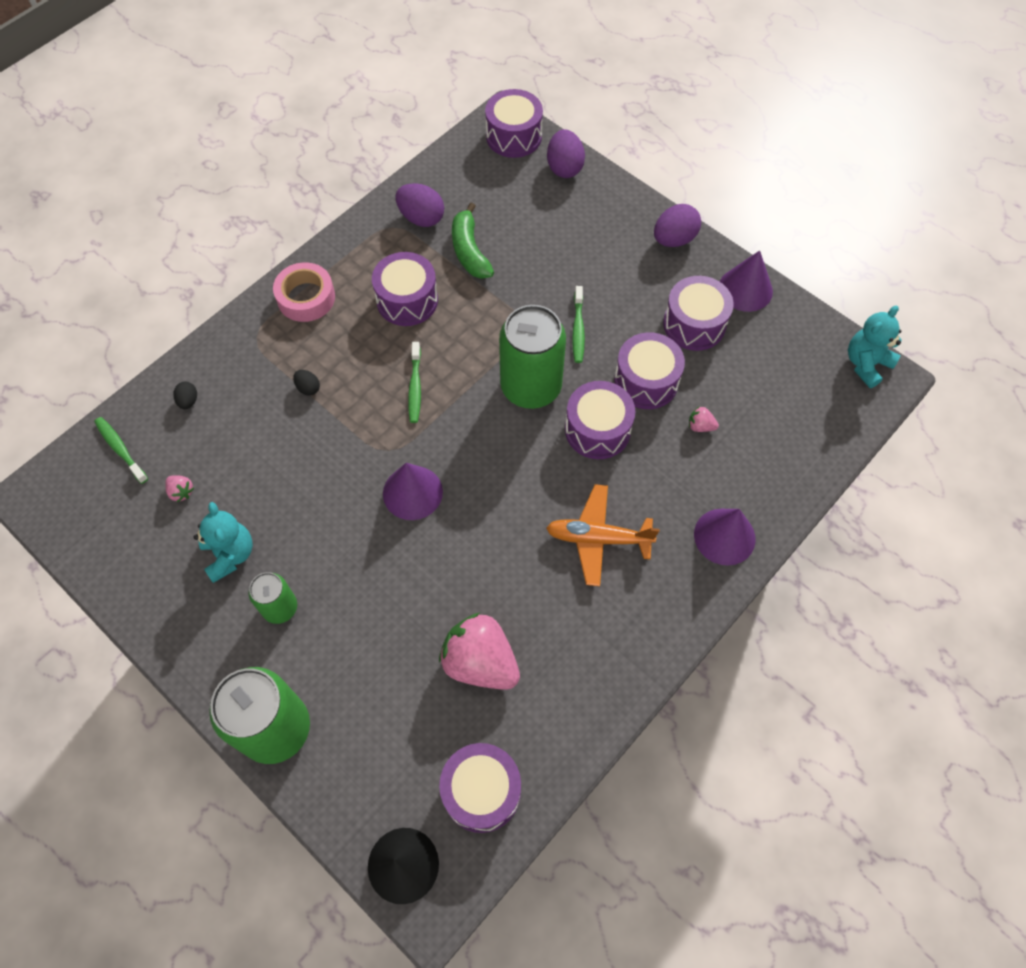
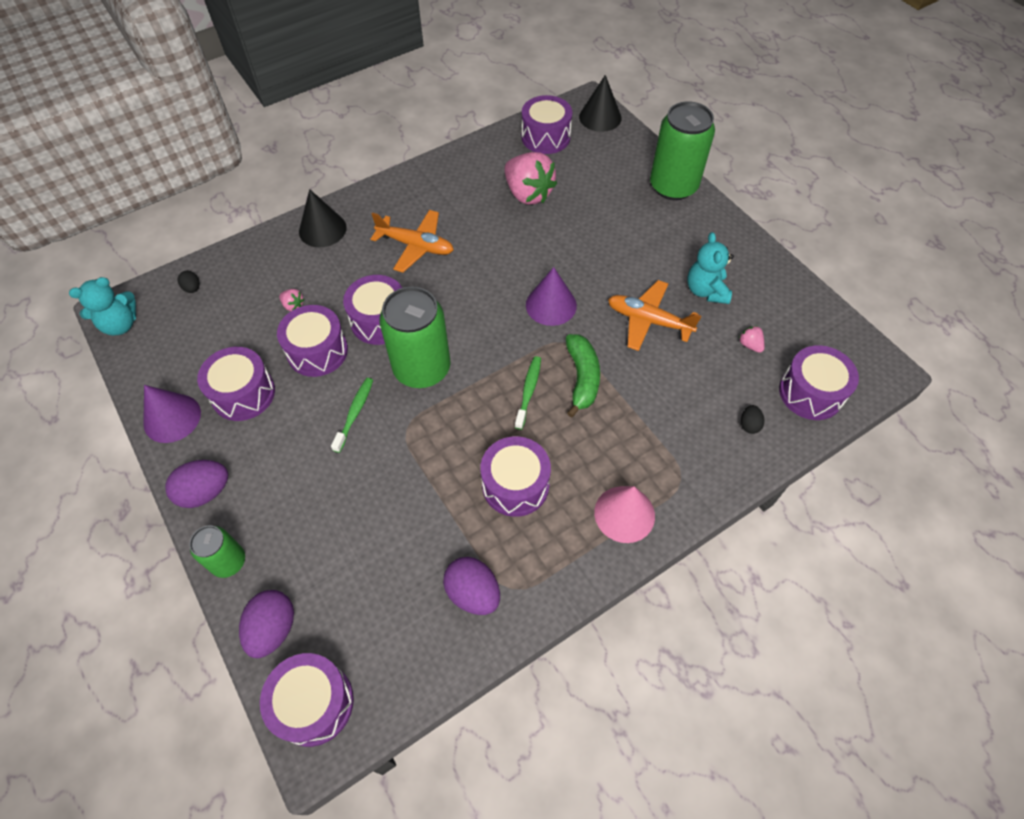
camera: 165 degrees left, 5 degrees down
green toothbrush [94,417,148,484] -> purple drum [779,345,859,420]
green can [249,572,297,624] -> green can moved to [189,526,245,578]
pink tape [273,262,335,322] -> pink cone [594,486,655,543]
black egg [293,370,320,396] -> black egg moved to [178,271,200,293]
green banana [452,203,494,279] -> green banana moved to [566,334,600,417]
purple cone [694,509,755,565] -> black cone [299,189,347,247]
none -> orange plane [608,280,701,351]

